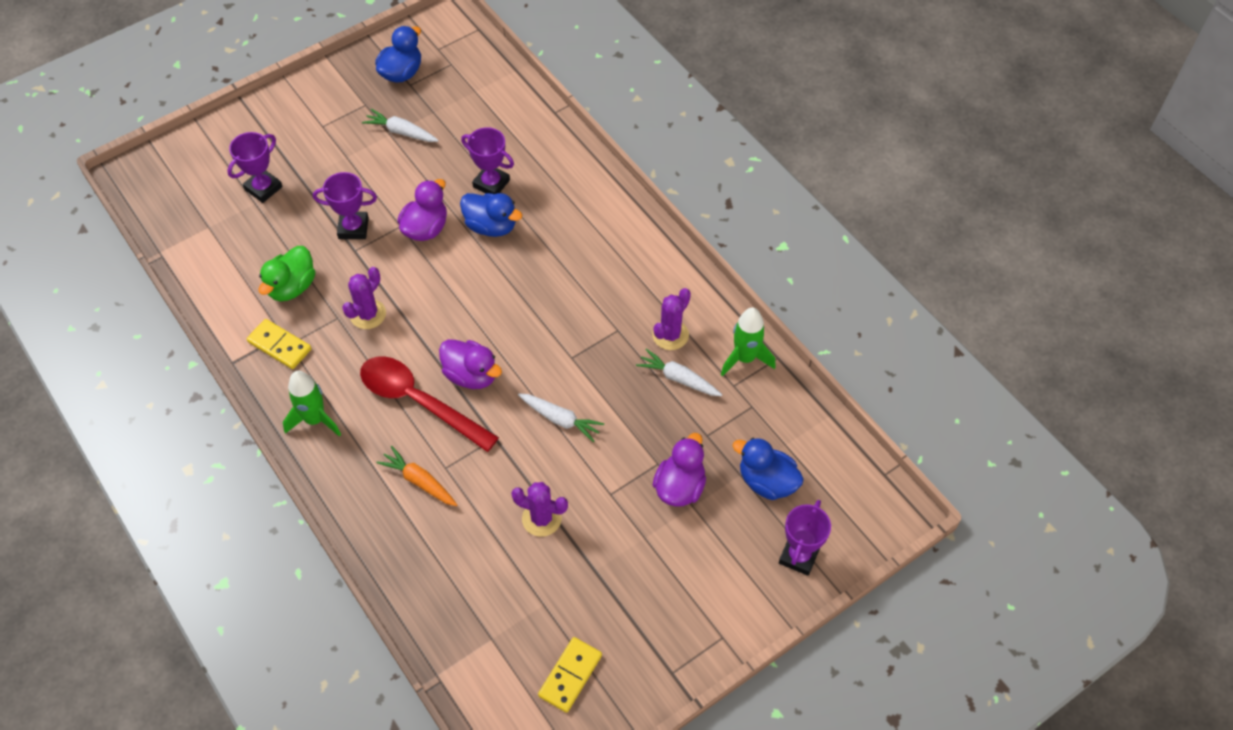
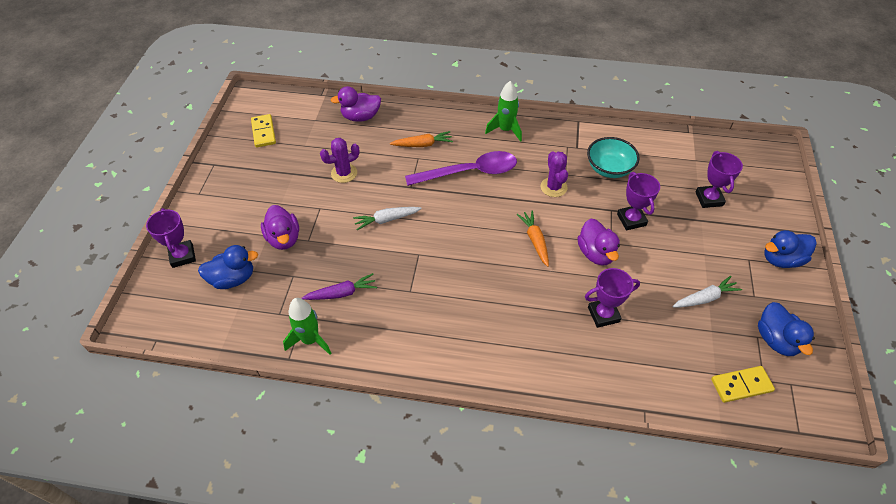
camera: 135 degrees right, 5 degrees down
yellow domino [247,319,311,369] -> yellow domino moved to [711,366,775,403]
green duck [258,246,315,302] -> turquoise bowl [587,137,640,178]
purple trophy [313,172,377,239] -> purple trophy turned 60 degrees counterclockwise [617,172,660,230]
red spoon [360,356,499,452] -> purple spoon [405,151,517,186]
purple duck [439,339,502,389] -> purple duck moved to [330,86,381,122]
blue duck [460,193,523,237] -> blue duck moved to [765,230,817,268]
white carrot [636,349,722,396] -> purple carrot [302,273,377,300]
purple cactus [652,288,691,350] -> none
none -> orange carrot [517,210,549,267]

